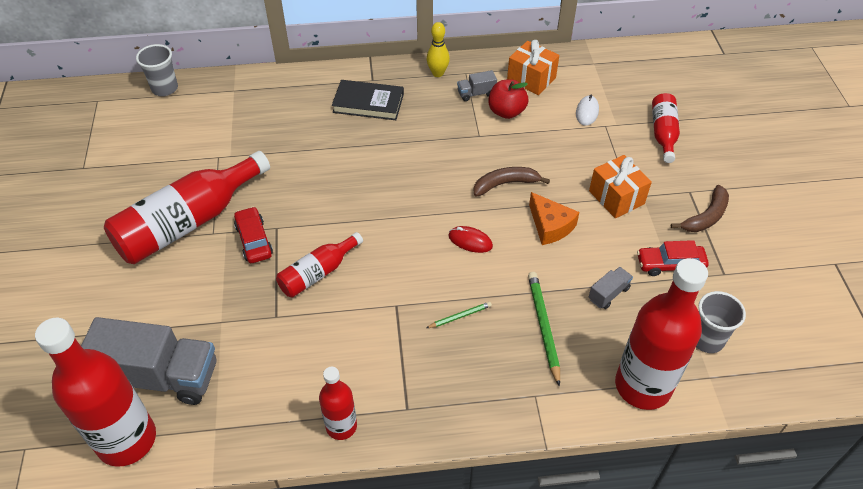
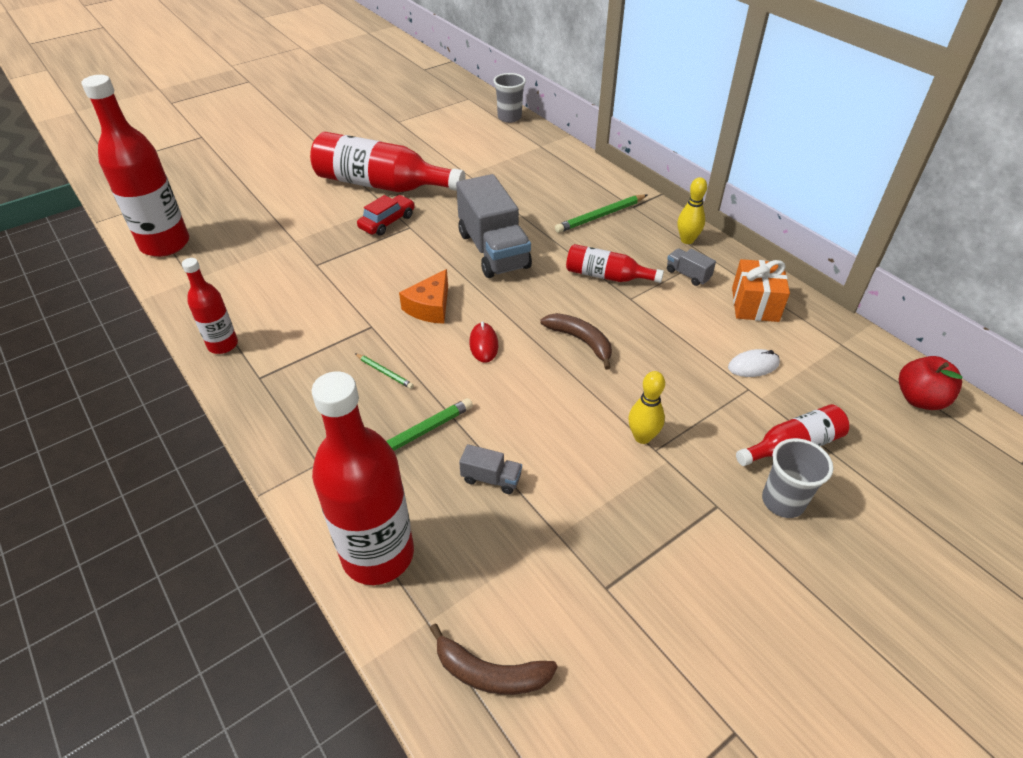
camera: 60 degrees right, 5 degrees down
grey truck [81,317,216,405] -> grey truck moved to [456,174,532,278]
red bottle [276,232,363,298] -> red bottle moved to [566,244,664,283]
black book [332,80,404,120] -> green pencil [555,194,647,233]
red apple [488,79,528,119] -> red apple moved to [899,356,963,410]
orange cheese [529,192,579,245] -> orange cheese moved to [399,269,448,324]
orange gift [589,155,652,218] -> yellow bowling pin [628,371,665,444]
red car [637,240,709,276] -> none
brown banana [671,185,729,232] -> brown banana moved to [429,624,558,695]
grey cup [696,291,746,353] -> grey cup moved to [762,438,833,518]

